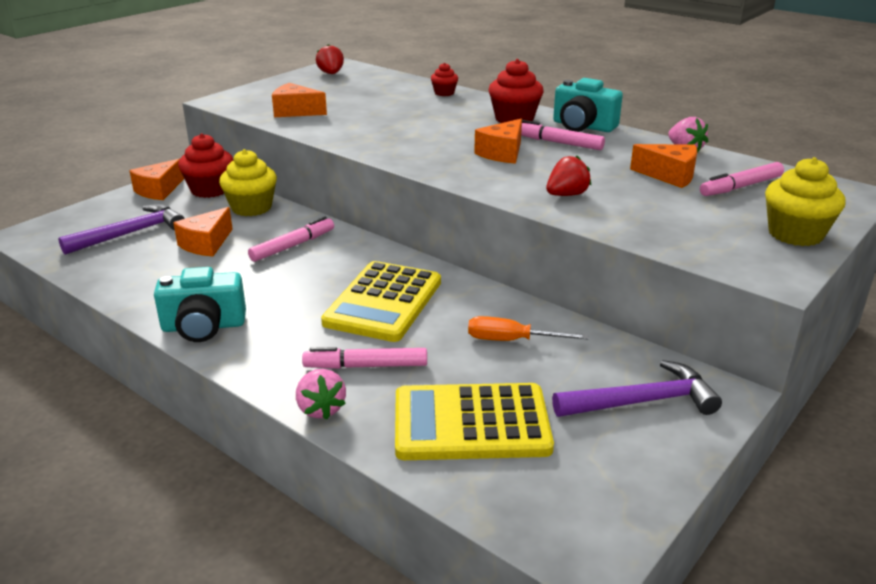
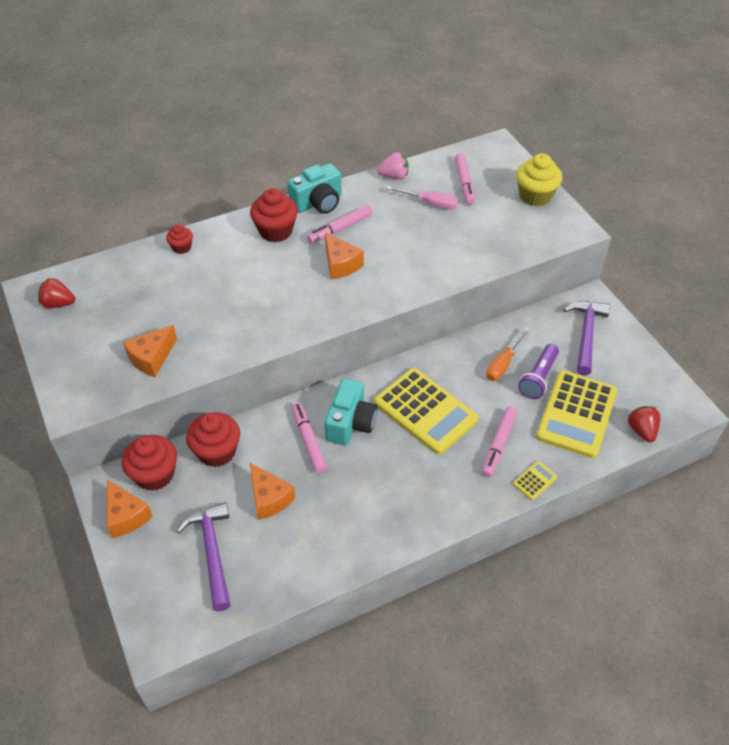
camera: 65 degrees left, 20 degrees up
turquoise camera [154,267,246,342] -> turquoise camera moved to [324,378,377,445]
yellow cupcake [219,149,277,216] -> red cupcake [186,412,240,467]
pink strawberry [296,369,346,420] -> yellow calculator [513,461,557,500]
red strawberry [546,155,591,196] -> red strawberry moved to [628,406,660,442]
orange cheese [630,144,697,188] -> pink screwdriver [387,186,458,210]
none -> purple flashlight [518,344,559,399]

